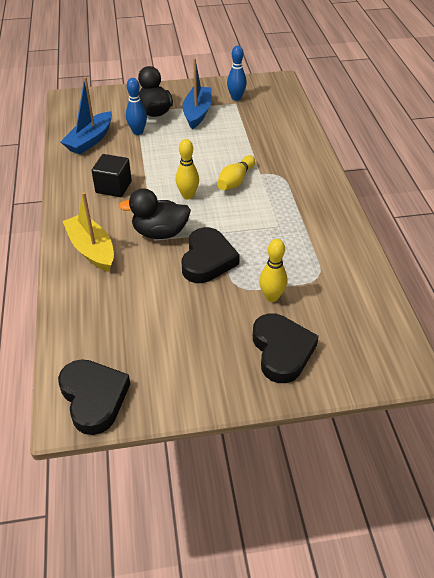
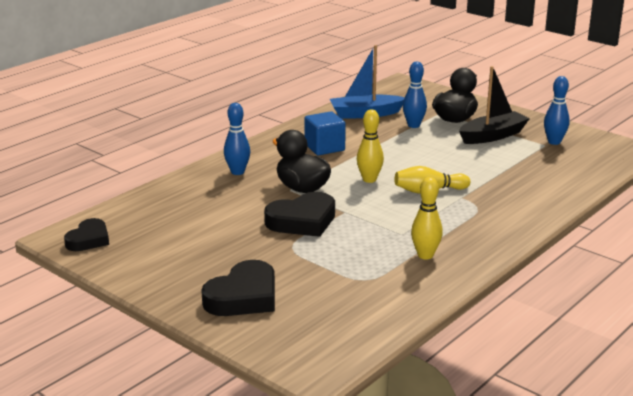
camera: 50 degrees right, 20 degrees down
black heart [58,359,130,435] -> black heart [64,218,109,251], size x0.65
yellow boat [62,192,114,272] -> blue bowling pin [224,103,250,175]
black cube [92,154,132,197] -> blue cube [304,111,346,155]
blue boat [182,58,212,129] -> black boat [459,66,530,144]
yellow bowling pin [259,239,287,302] -> yellow bowling pin moved to [411,177,443,259]

